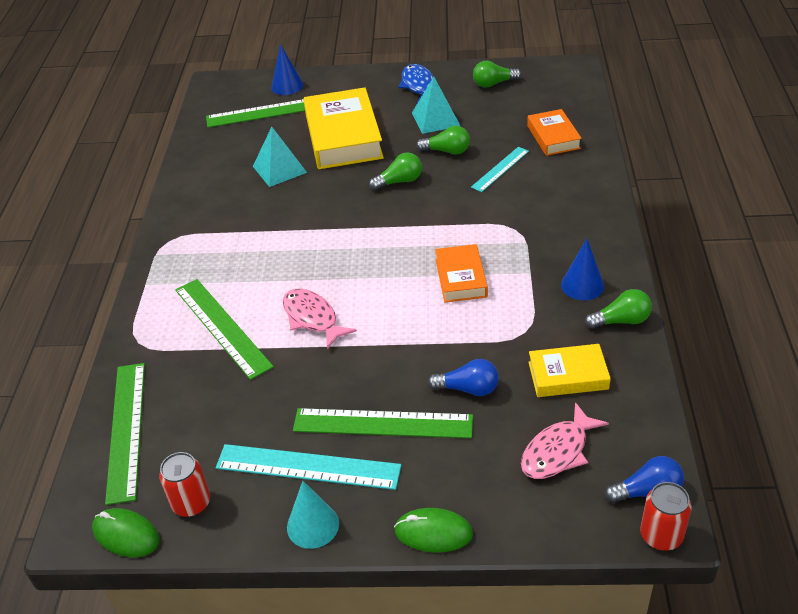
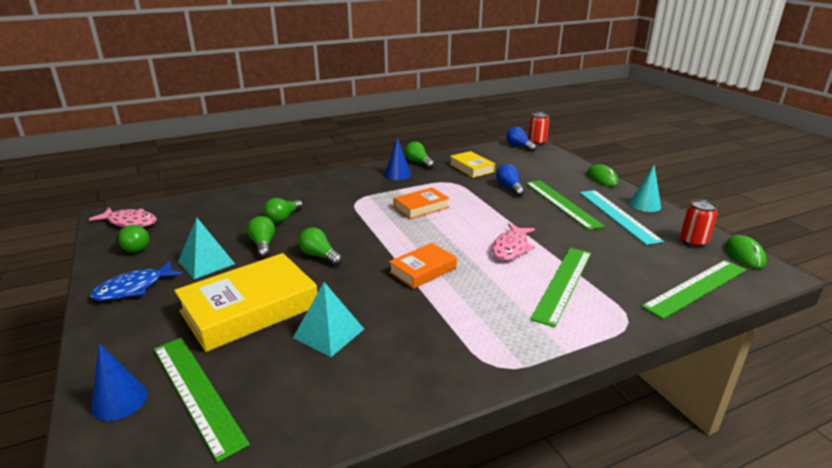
camera: 120 degrees left, 15 degrees down
turquoise ruler [471,147,529,192] -> green light bulb [263,198,303,223]
pink fish [521,402,609,479] -> pink fish moved to [89,208,157,227]
orange book [527,109,582,156] -> orange book moved to [389,243,457,289]

